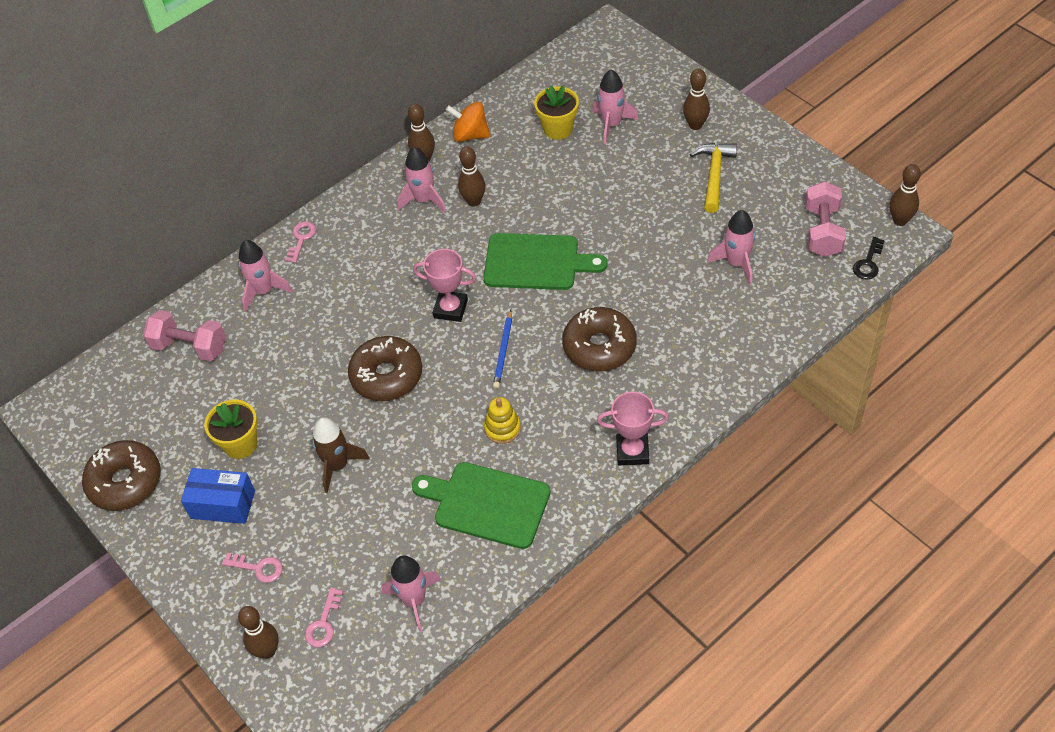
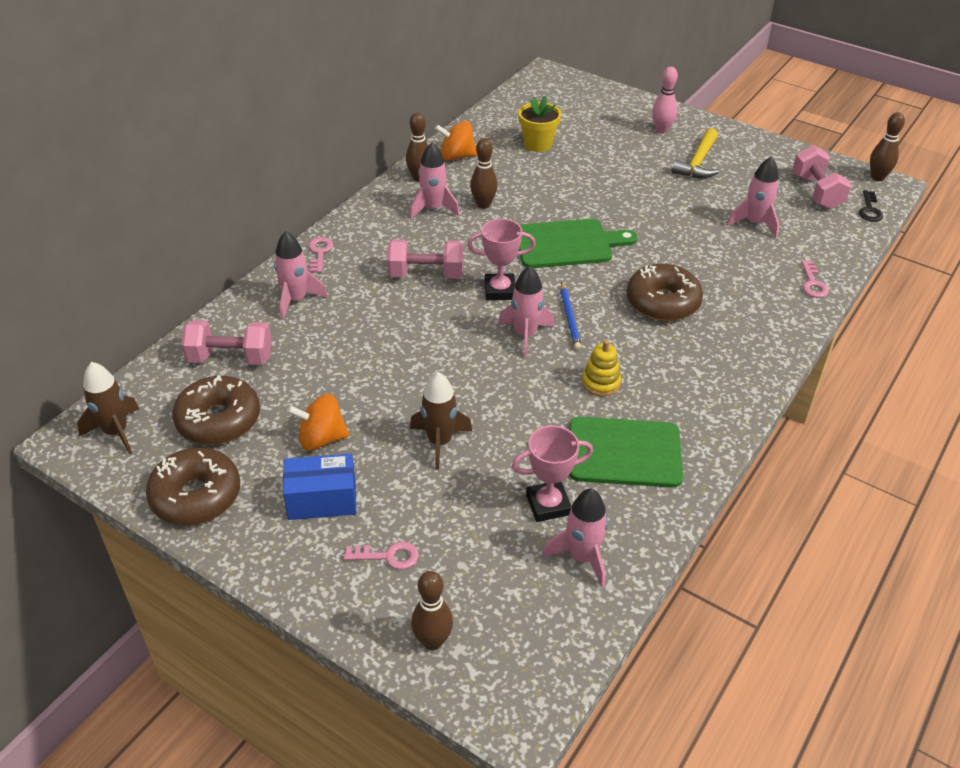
camera: 20 degrees left, 10 degrees down
yellow flower pot [204,400,258,459] -> orange spinning top [287,394,349,451]
pink key [305,587,343,647] -> pink key moved to [801,260,829,298]
brown donut [348,336,422,401] -> brown donut moved to [172,375,260,445]
pink rocket [592,69,638,144] -> pink rocket moved to [498,266,554,358]
pink trophy [597,392,669,466] -> pink trophy moved to [512,426,593,522]
brown bowling pin [683,69,710,130] -> pink bowling pin [652,67,678,134]
yellow hammer [690,143,737,213] -> yellow hammer turned 150 degrees counterclockwise [671,128,719,178]
none -> brown rocket [77,362,139,455]
none -> pink dumbbell [387,239,463,279]

